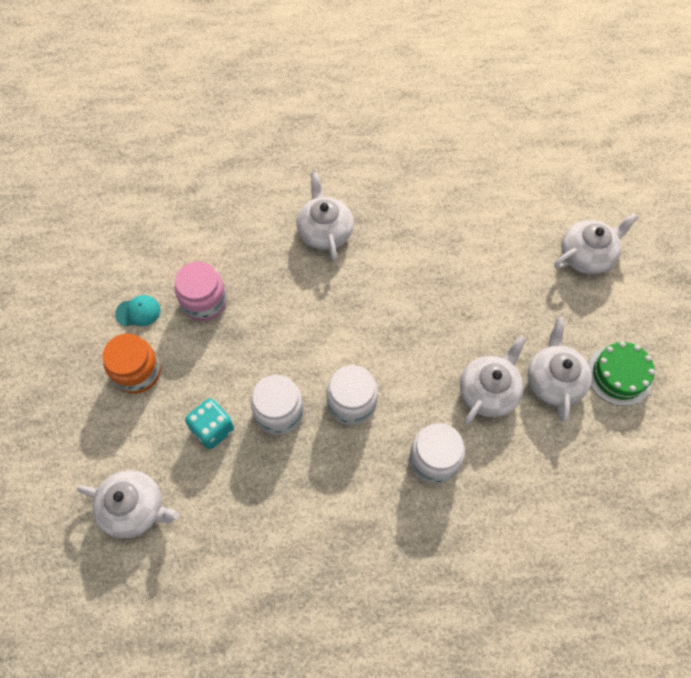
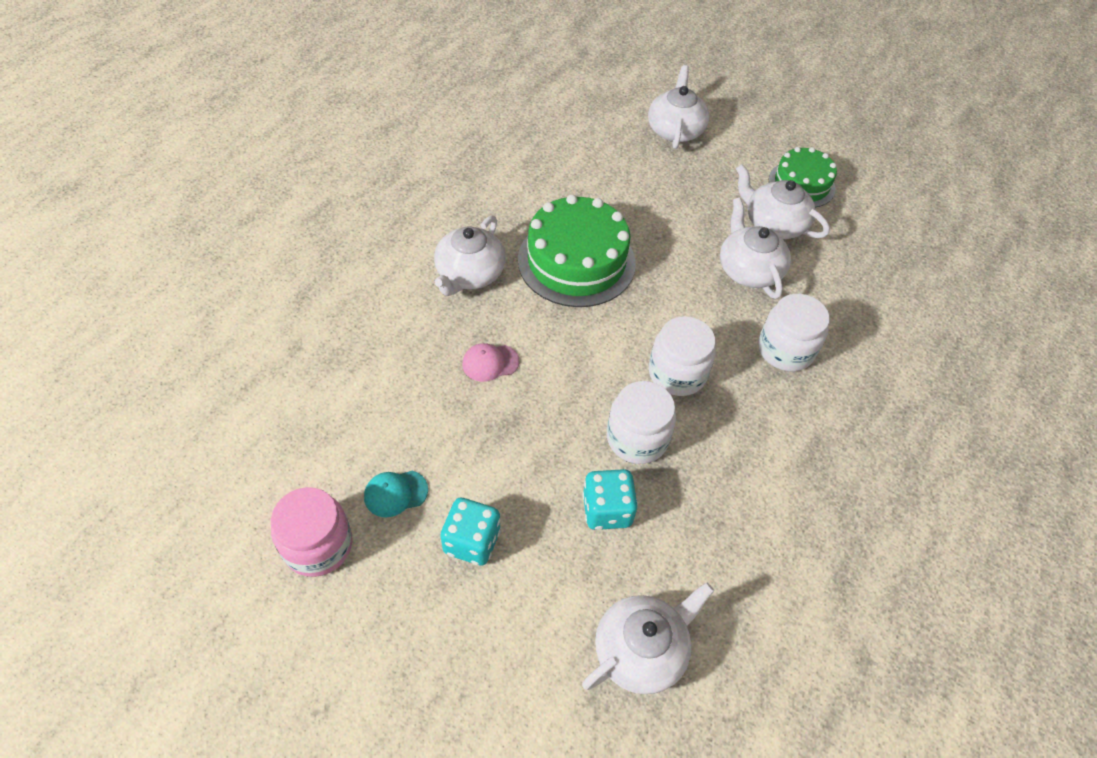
camera: 55 degrees left, 10 degrees down
orange jar [102,334,161,394] -> turquoise dice [440,498,501,566]
turquoise cap [115,295,160,327] -> turquoise cap turned 135 degrees counterclockwise [364,471,428,517]
pink jar [175,262,227,321] -> pink jar moved to [271,487,353,577]
white teapot [296,172,354,261] -> white teapot turned 90 degrees counterclockwise [434,216,506,296]
none -> pink cap [462,343,519,382]
none -> green cake [518,194,636,307]

